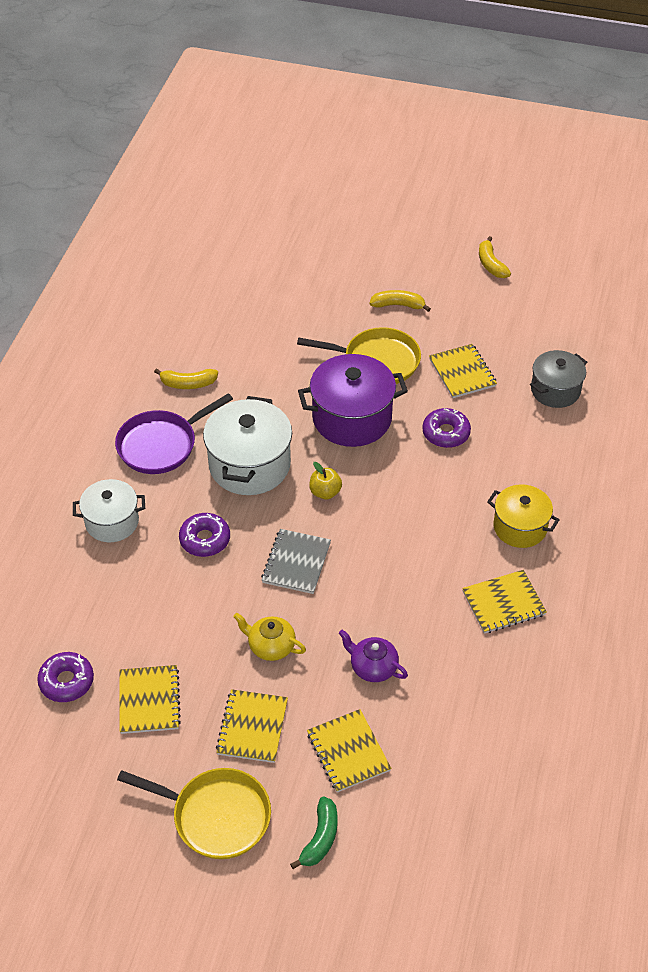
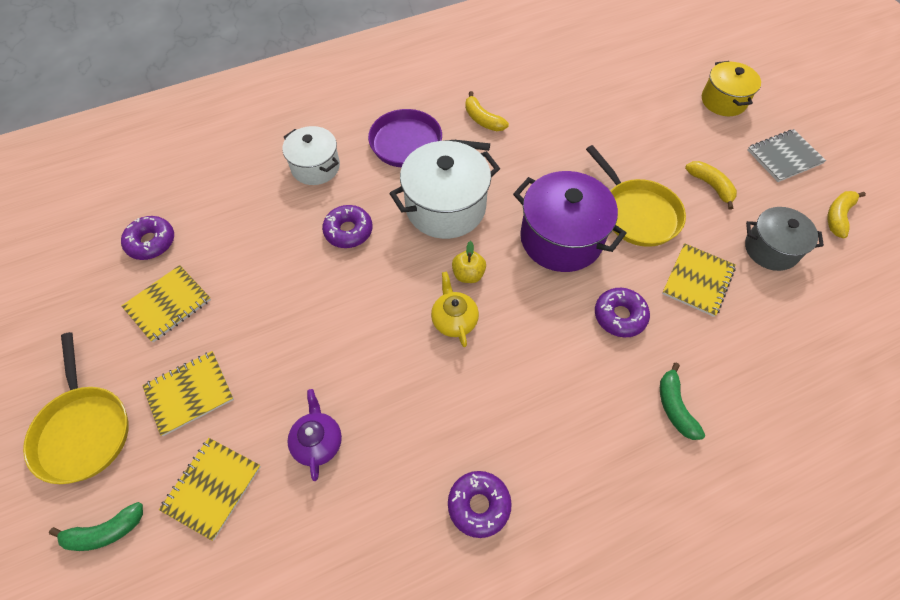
camera: 50 degrees right, 10 degrees up
yellow teapot [233,613,306,661] -> yellow teapot moved to [431,272,479,347]
grey notebook [261,529,331,594] -> grey notebook moved to [747,129,826,182]
yellow notebook [462,570,547,634] -> purple donut [448,471,512,538]
yellow pot [487,484,560,548] -> yellow pot moved to [702,61,761,116]
grey pot [530,350,587,408] -> grey pot moved to [745,207,824,271]
none -> green banana [660,363,705,440]

